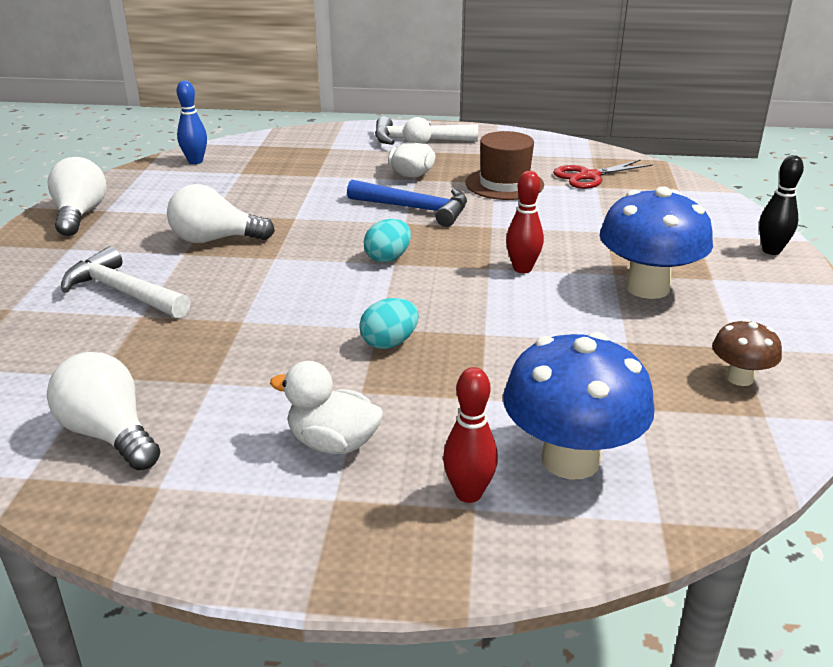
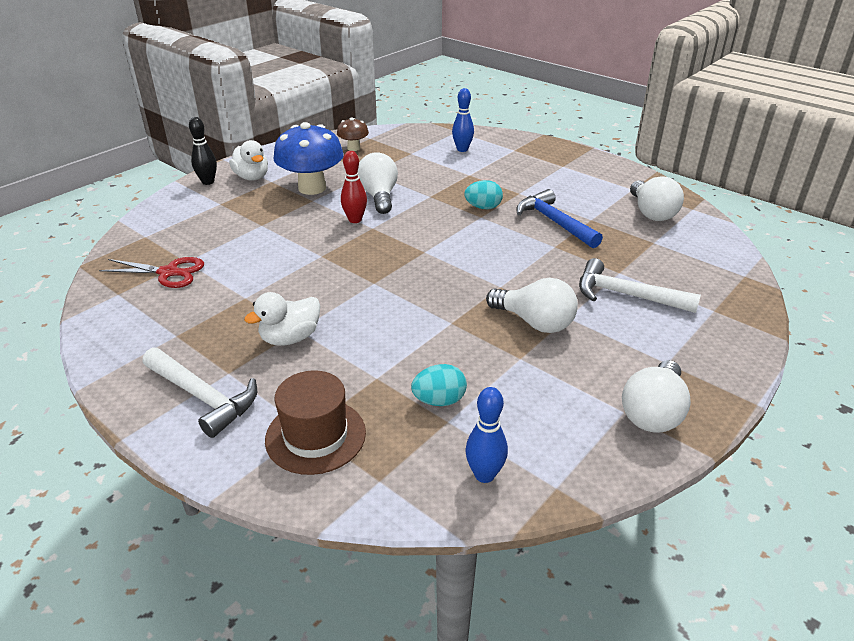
camera: 145 degrees left, 5 degrees up
white hammer [61,246,190,318] -> white hammer turned 135 degrees clockwise [579,258,701,313]
white duck [270,361,383,454] -> white duck moved to [229,140,268,180]
blue hammer [347,180,467,227] -> blue hammer moved to [516,189,603,248]
turquoise egg [364,219,411,263] -> turquoise egg moved to [411,364,467,406]
red bowling pin [443,367,498,503] -> none
brown hat [465,131,544,200] -> brown hat moved to [265,370,366,475]
blue mushroom [503,332,655,479] -> blue bowling pin [452,88,474,152]
none -> white light bulb [358,152,398,214]

